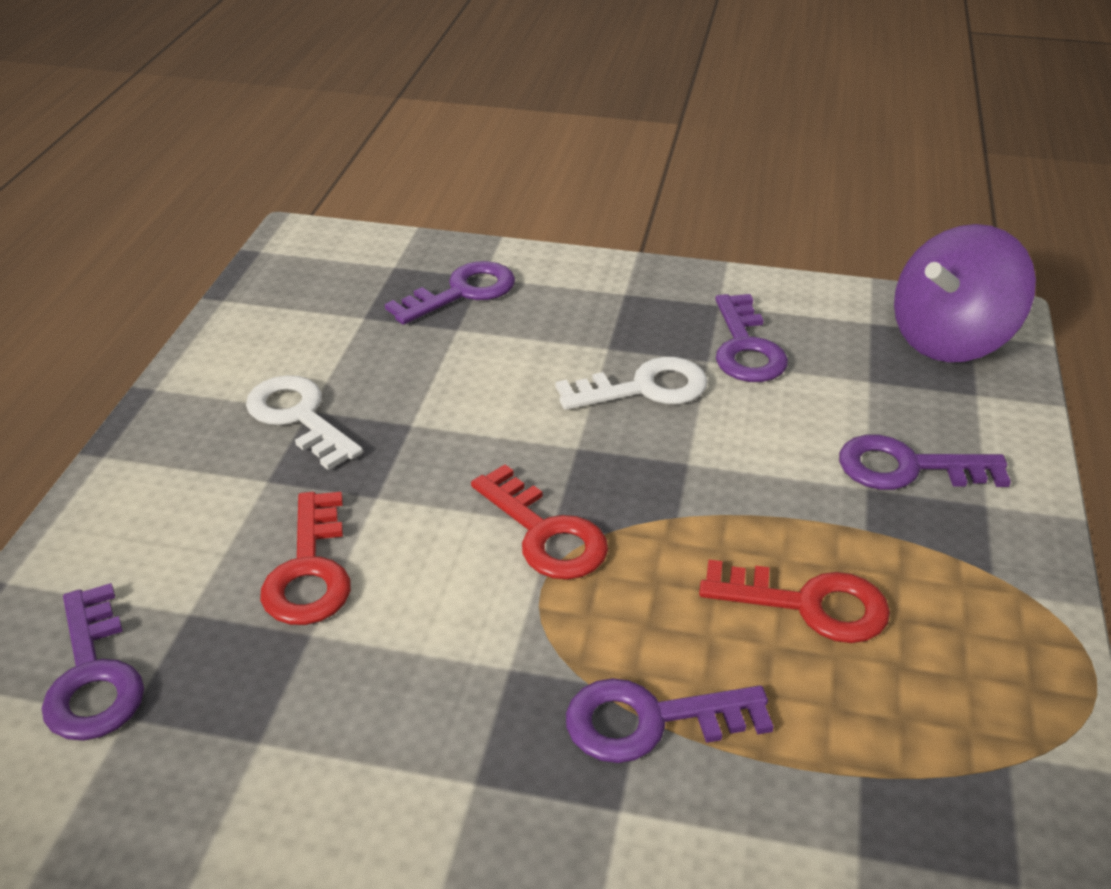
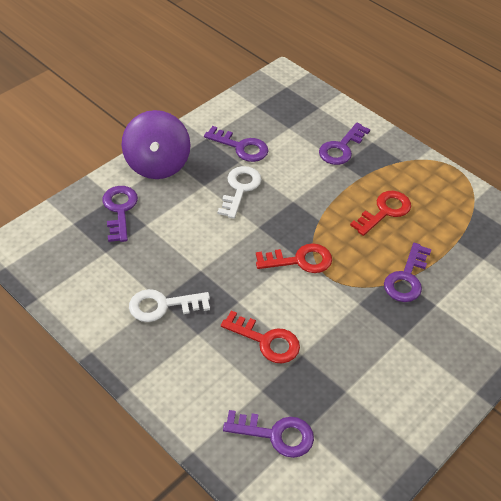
camera: 60 degrees left, 10 degrees up
purple spinning top [894,224,1036,362] -> purple spinning top moved to [122,110,190,179]

